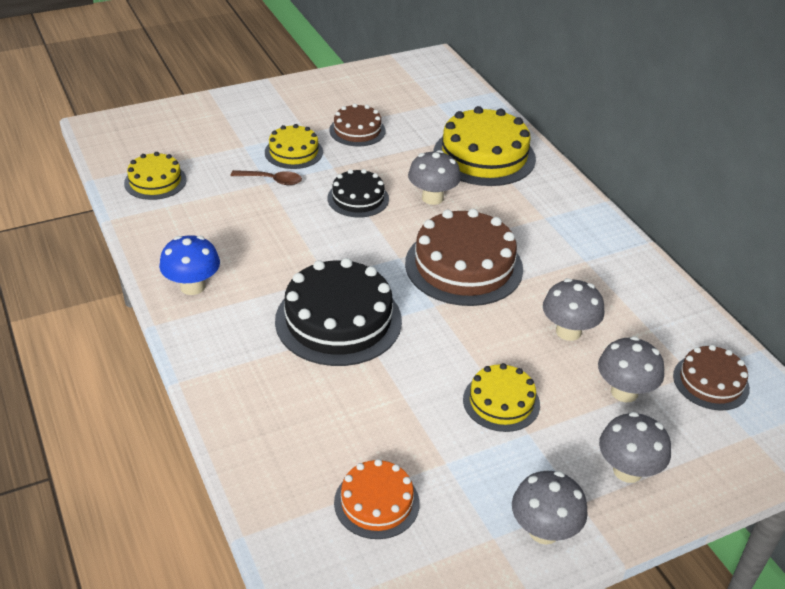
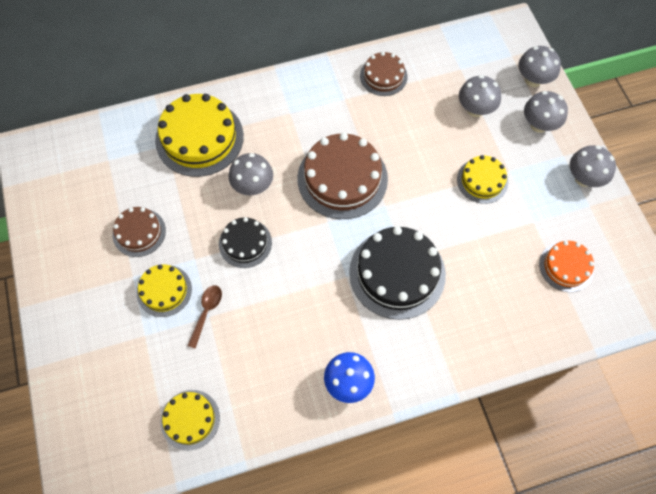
camera: 80 degrees left, 25 degrees up
grey mushroom [543,278,604,341] -> grey mushroom moved to [519,46,561,87]
brown cake [673,345,750,410] -> brown cake moved to [360,52,407,96]

